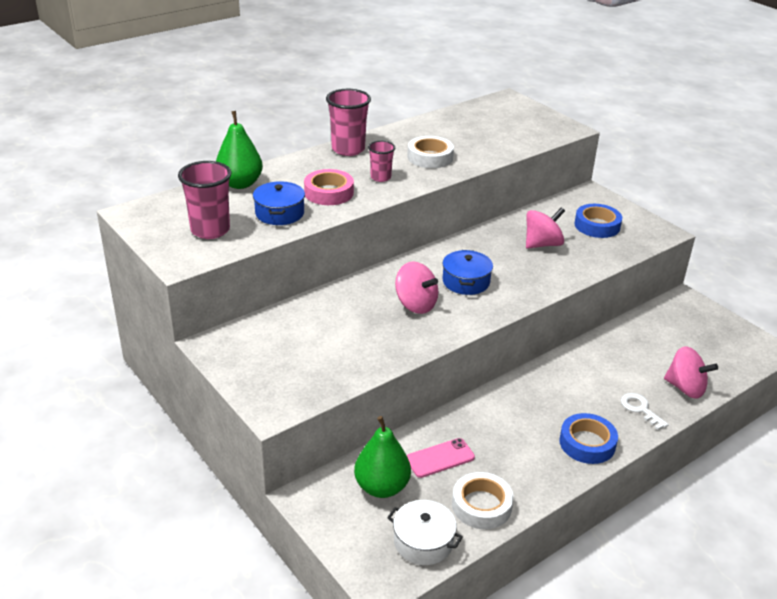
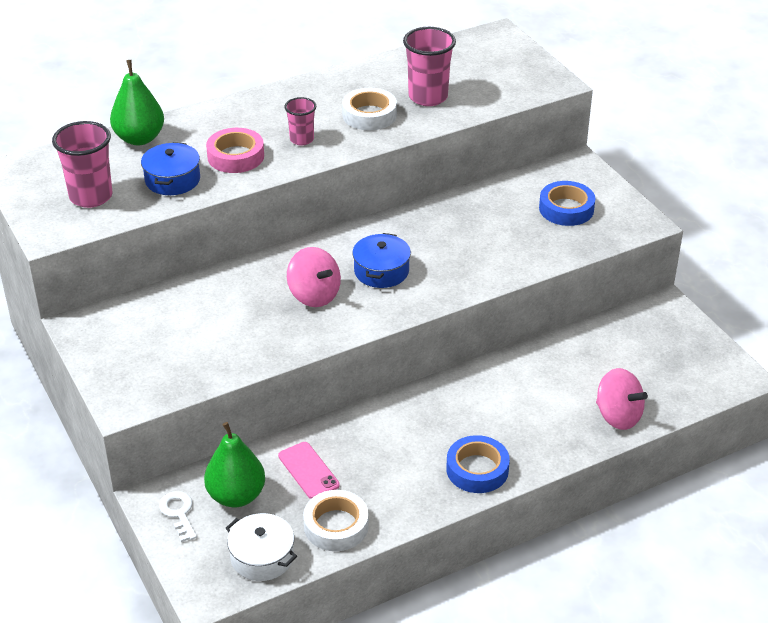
camera: 10 degrees right, 5 degrees up
pink cup [326,89,371,156] -> pink cup moved to [403,27,456,106]
pink phone [407,438,475,478] -> pink phone turned 75 degrees clockwise [278,442,340,499]
pink spinning top [526,207,565,249] -> none
white key [621,393,669,430] -> white key moved to [159,491,197,542]

